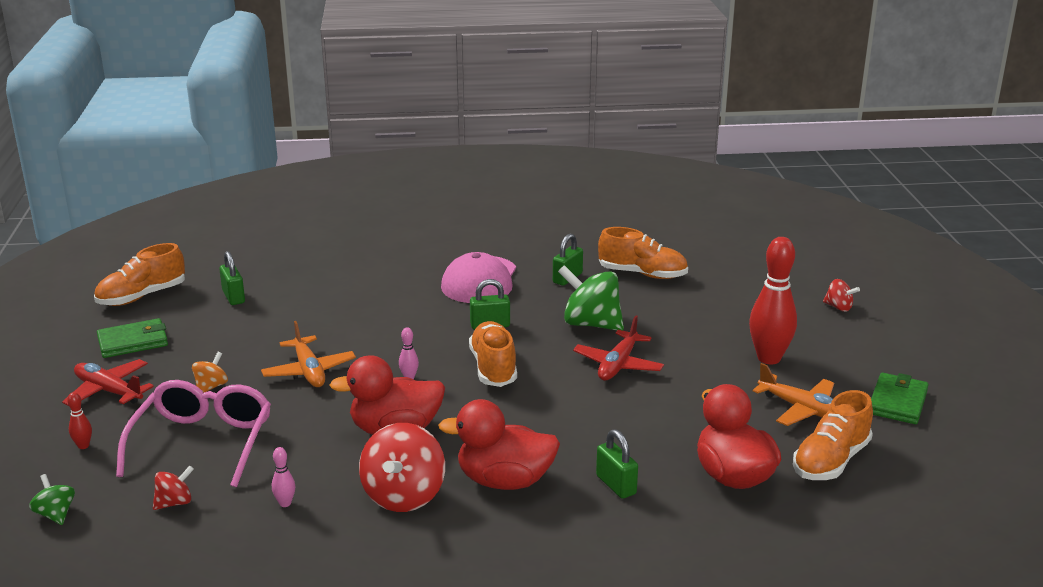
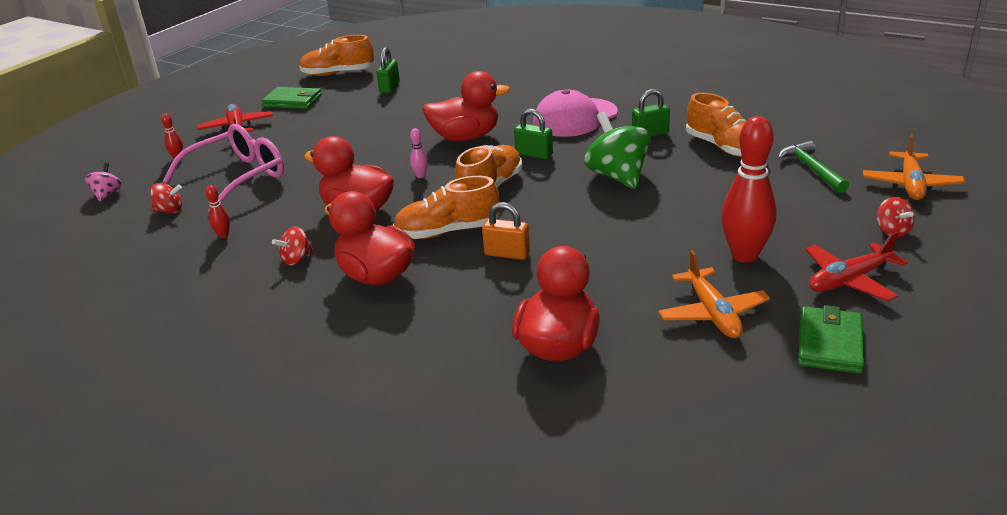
camera: 40 degrees right, 5 degrees up
green spinning top [29,474,75,525] -> pink spinning top [85,163,122,202]
orange spinning top [192,352,228,392] -> none
orange plane [261,321,356,387] -> orange plane moved to [863,134,965,200]
pink bowling pin [272,447,295,507] -> red bowling pin [206,185,230,238]
red spinning top [359,423,445,512] -> red spinning top [272,227,313,265], size x0.50
red plane [573,316,664,380] -> red plane moved to [805,231,908,302]
green padlock [596,429,638,499] -> none
orange shoe [793,390,873,480] -> orange shoe moved to [393,176,500,239]
green wallet [871,373,929,424] -> green wallet turned 45 degrees counterclockwise [798,305,864,374]
none -> red duck [422,71,510,141]
none -> orange padlock [482,202,530,260]
none -> green hammer [778,141,849,193]

